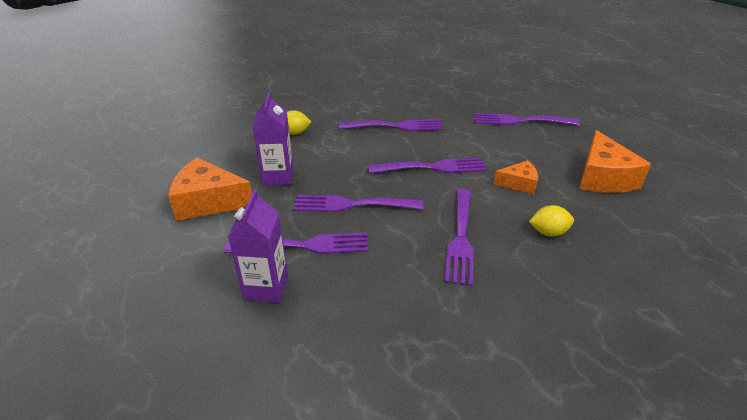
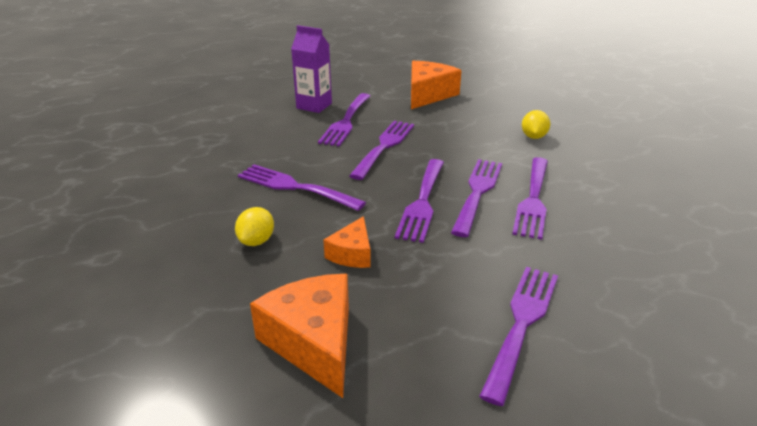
camera: 110 degrees right, 5 degrees down
purple carton [253,93,294,186] -> none
orange cheese [579,130,651,193] -> orange cheese turned 45 degrees clockwise [250,274,349,398]
none -> purple fork [451,159,502,237]

